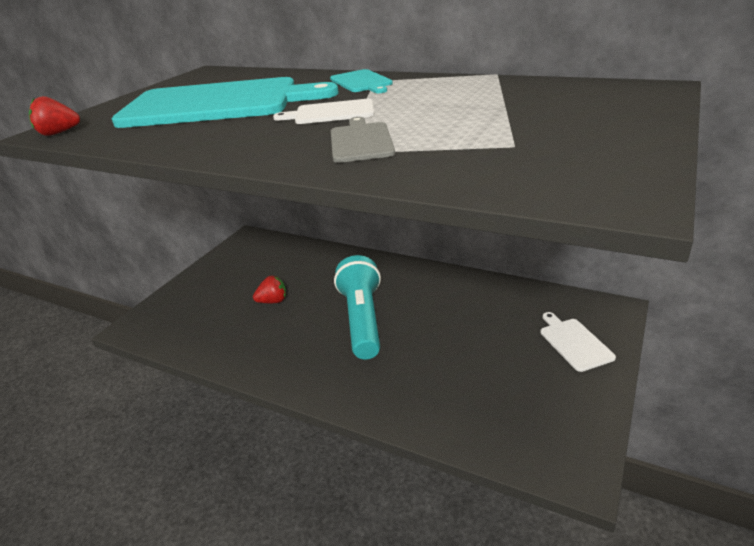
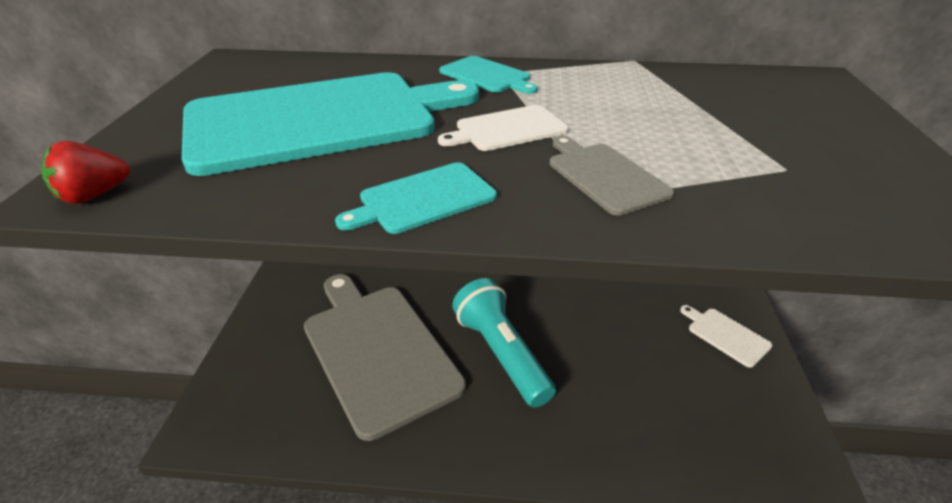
camera: 25 degrees left, 5 degrees up
red strawberry [253,276,286,303] -> grey cutting board [304,274,466,441]
none -> turquoise cutting board [335,162,497,234]

